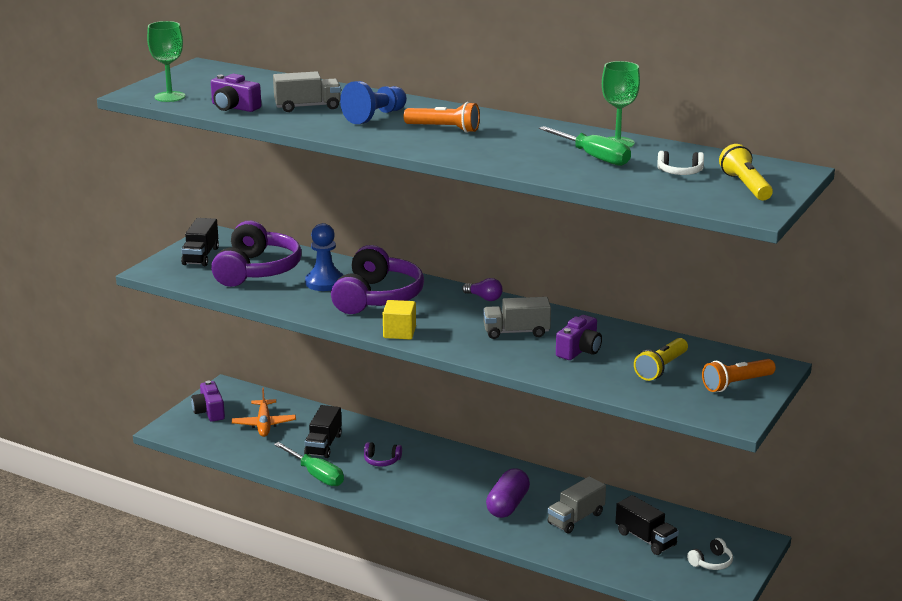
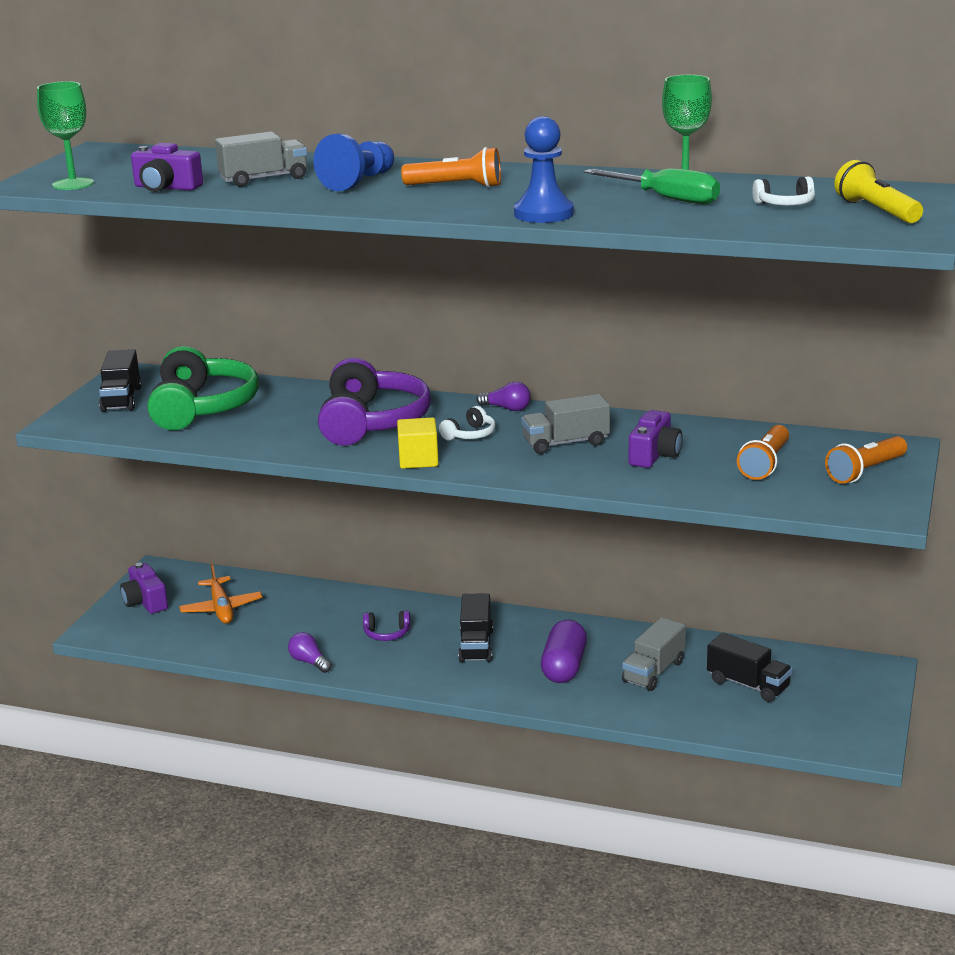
camera: 10 degrees left, 0 degrees up
purple headphones [211,221,302,287] -> green headphones [147,346,259,430]
green screwdriver [274,442,344,486] -> purple light bulb [288,632,332,673]
black truck [304,405,342,458] -> black truck moved to [458,593,493,662]
blue pawn [305,223,343,291] -> blue pawn moved to [514,116,574,223]
yellow flashlight [634,338,688,381] -> orange flashlight [737,425,789,480]
white headphones [687,538,733,570] -> white headphones moved to [439,406,496,441]

